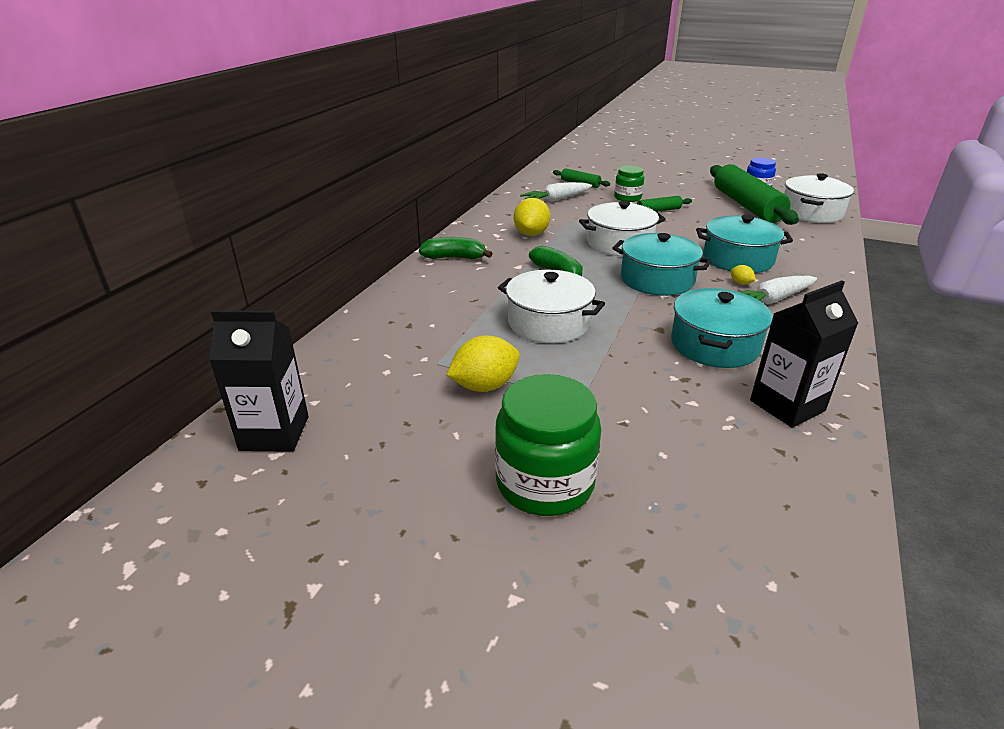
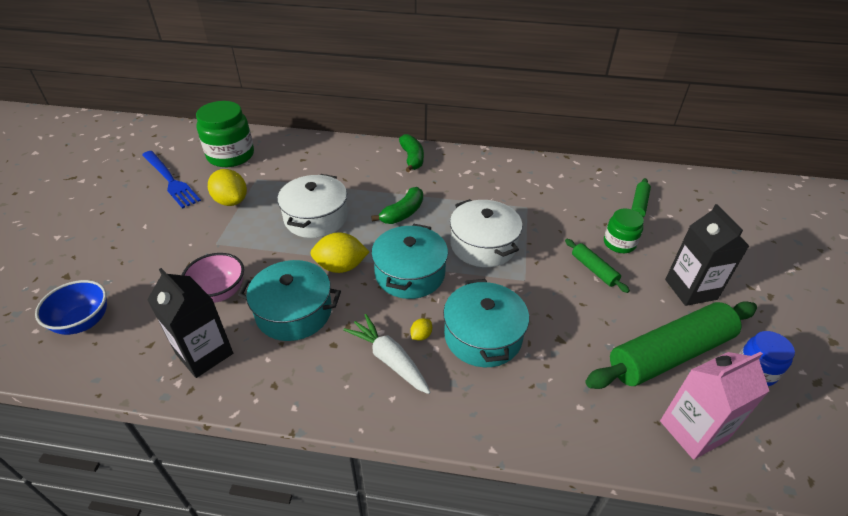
camera: 75 degrees right, 10 degrees up
black carton [209,310,309,452] -> black carton moved to [665,204,749,306]
green jar [495,374,601,516] -> green jar moved to [196,101,254,167]
yellow lemon [514,198,550,236] -> yellow lemon moved to [310,232,369,273]
white carrot [520,182,592,202] -> none
white pot [784,173,854,223] -> pink carton [660,351,769,460]
none -> blue bowl [35,280,107,335]
none -> blue fork [142,151,201,209]
none -> pink bowl [182,253,244,303]

